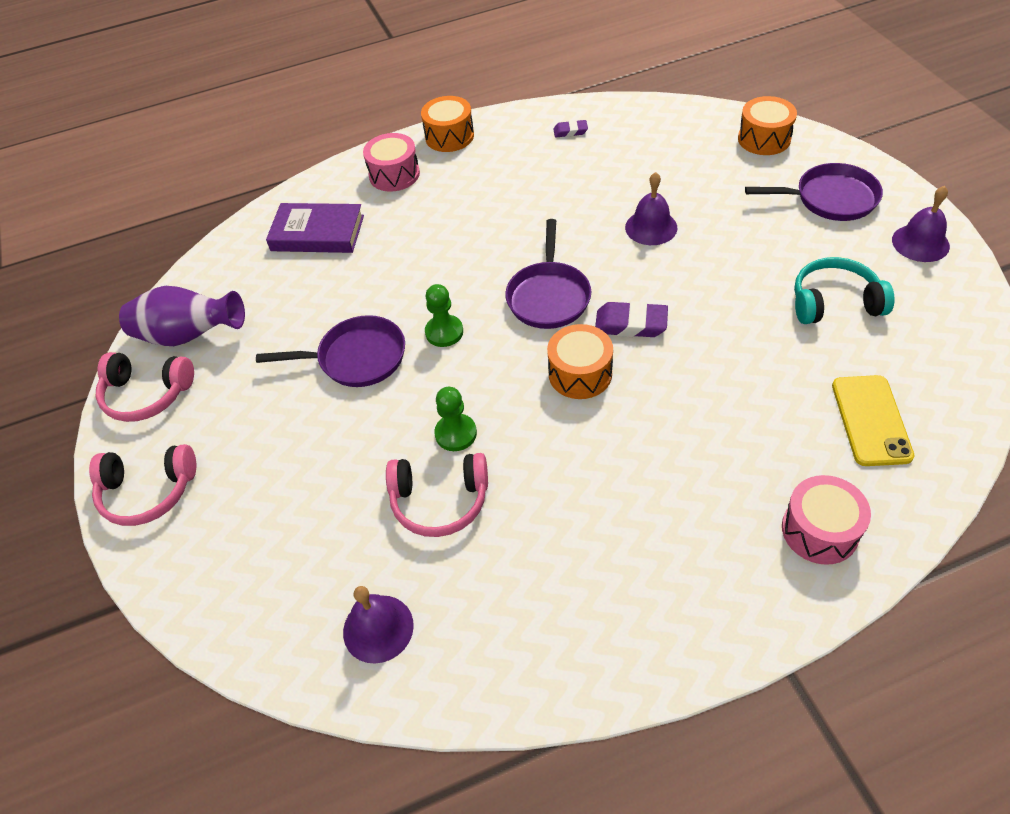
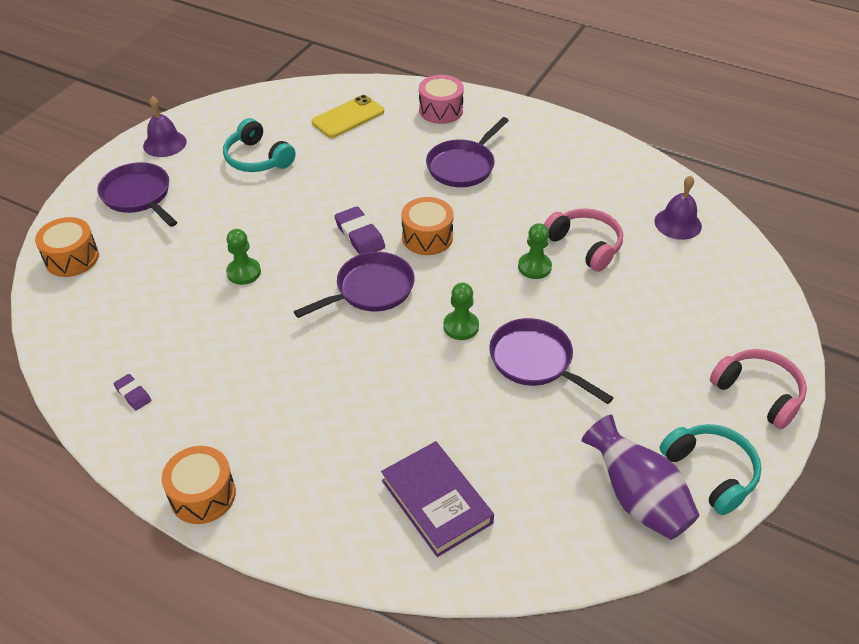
camera: 135 degrees left, 5 degrees down
pink headphones [96,352,194,422] -> turquoise headphones [660,424,762,515]
pink drum [363,133,420,192] -> none
purple bell [625,172,678,245] -> green pawn [226,229,261,285]
none -> purple pan [426,117,509,187]

